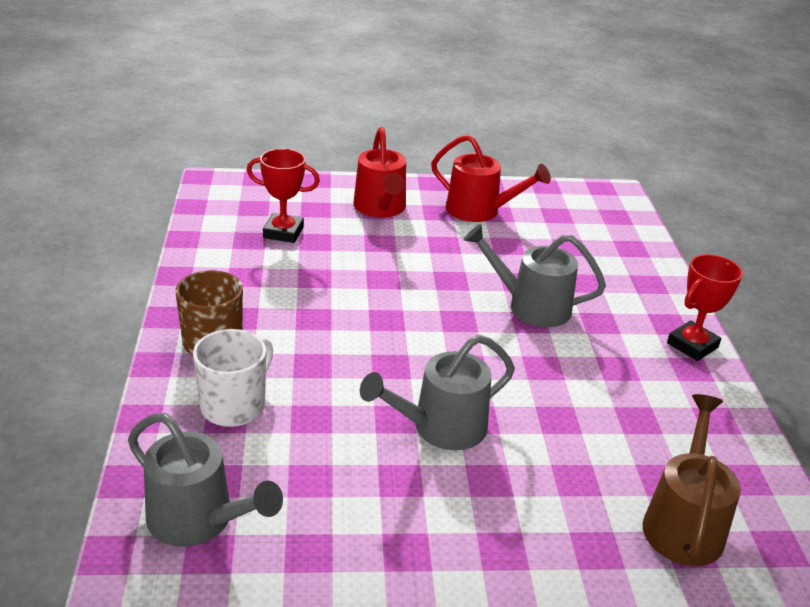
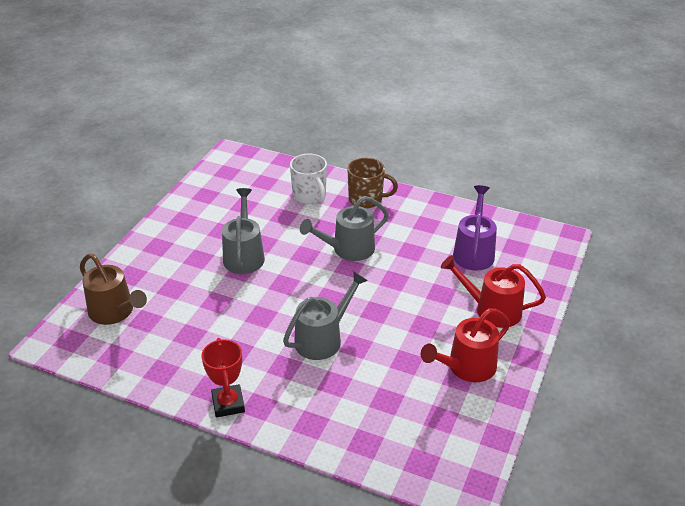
camera: 120 degrees right, 5 degrees up
grey watering can [128,413,283,547] -> grey watering can moved to [300,196,389,261]
red trophy [247,149,320,243] -> purple watering can [453,185,497,270]

